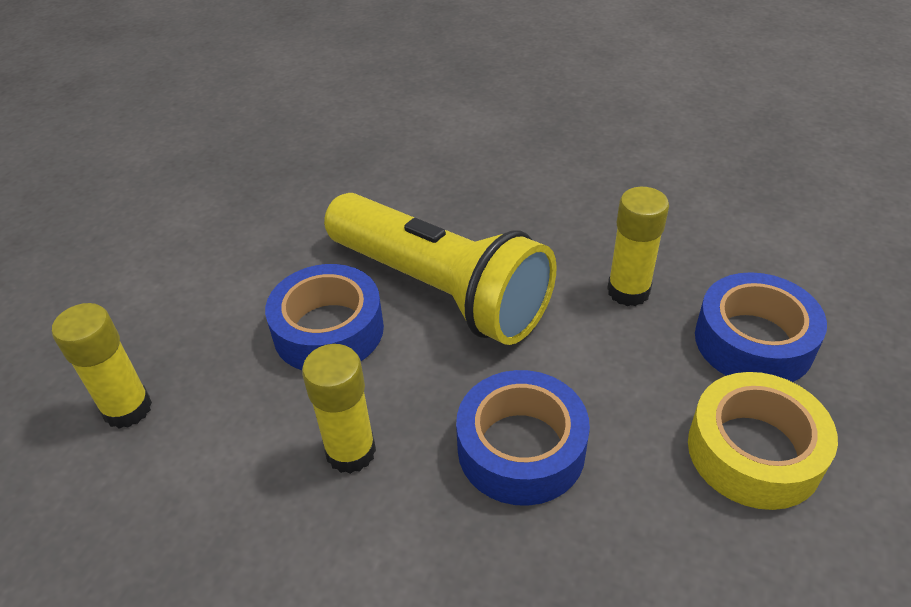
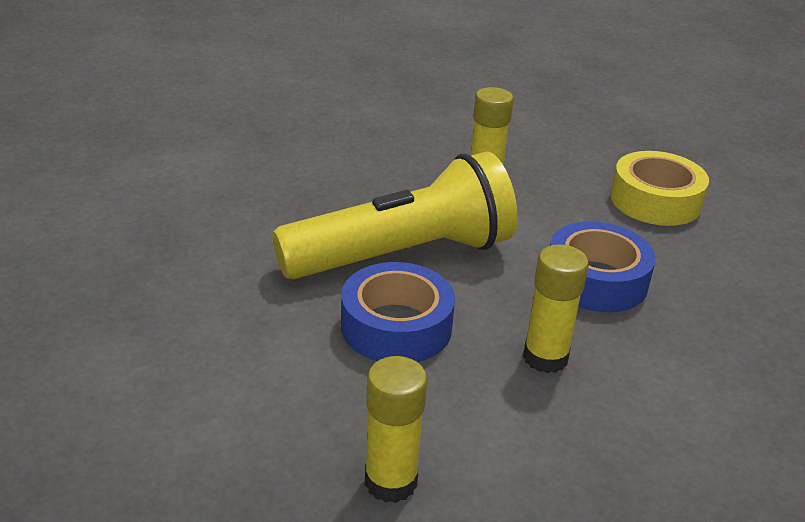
camera: 65 degrees left, 10 degrees down
blue tape [695,272,827,382] -> none

